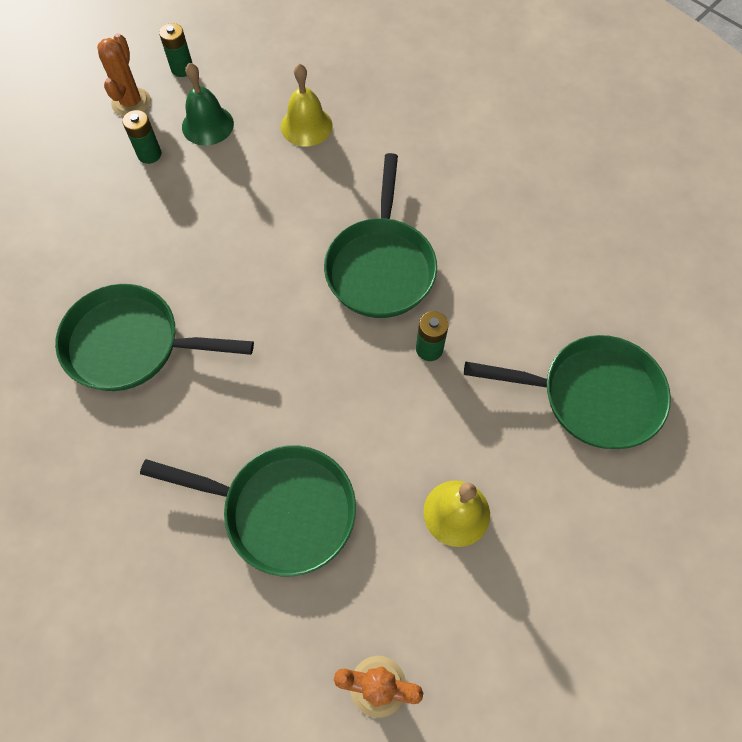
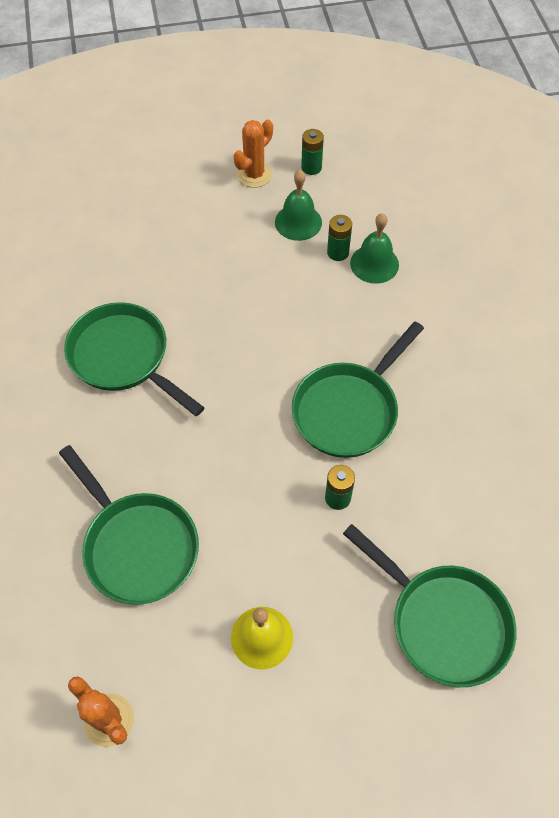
camera: 35 degrees right, 5 degrees down
green battery [122,110,161,164] -> green battery moved to [327,215,352,261]
yellow bell [281,64,333,147] -> green bell [350,213,399,284]

